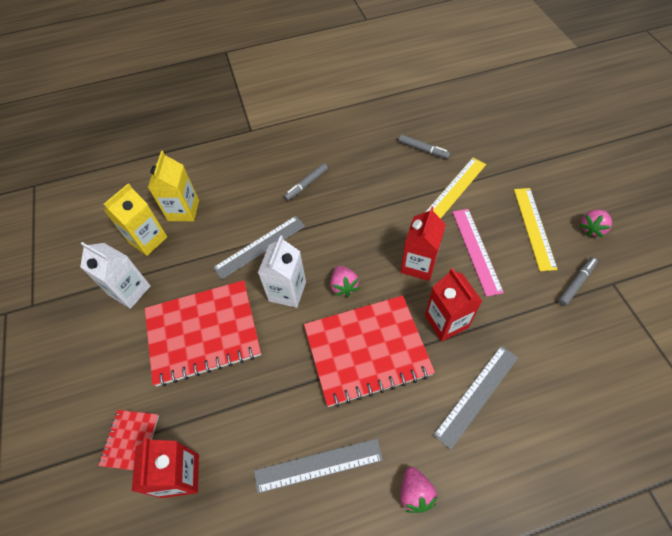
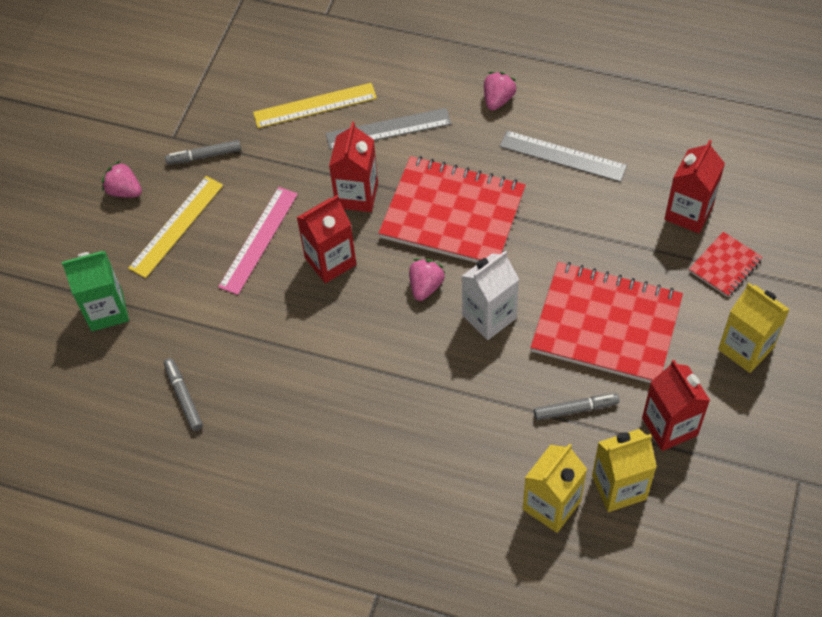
camera: 145 degrees left, 0 degrees up
white carton [80,242,151,309] -> red carton [642,360,710,451]
grey ruler [213,216,305,279] -> none
grey marker [284,163,328,201] -> grey marker moved to [534,393,619,420]
yellow ruler [426,158,486,219] -> yellow ruler moved to [253,83,377,128]
pink strawberry [579,209,612,237] -> pink strawberry turned 135 degrees counterclockwise [102,161,142,197]
none -> green carton [62,251,129,331]
none -> yellow carton [718,283,790,373]

